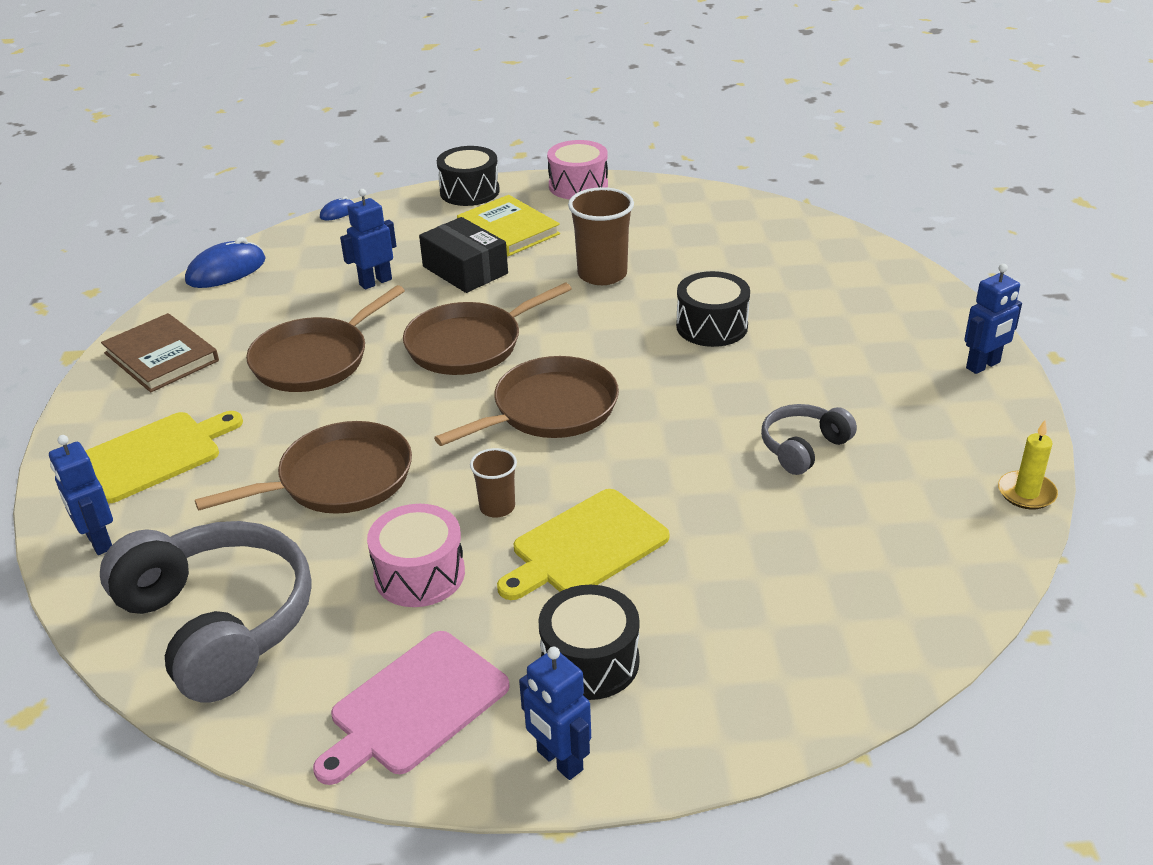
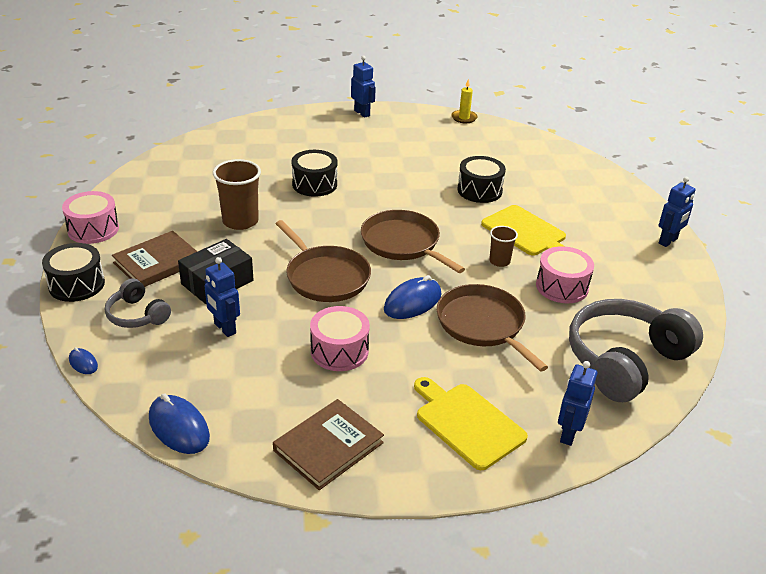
camera: 95 degrees left, 0 degrees up
blue robot [49,435,113,555] -> blue robot turned 150 degrees clockwise [558,361,598,446]
brown pan [246,285,405,392] -> pink drum [310,306,370,371]
pink cutting board [313,631,510,785] -> none
yellow book [457,195,560,256] -> brown book [112,231,198,287]
black drum [538,585,640,700] -> black drum moved to [457,156,506,203]
grey headphones [761,404,857,475] -> grey headphones moved to [105,278,171,328]
none -> blue mouse [384,275,441,319]

